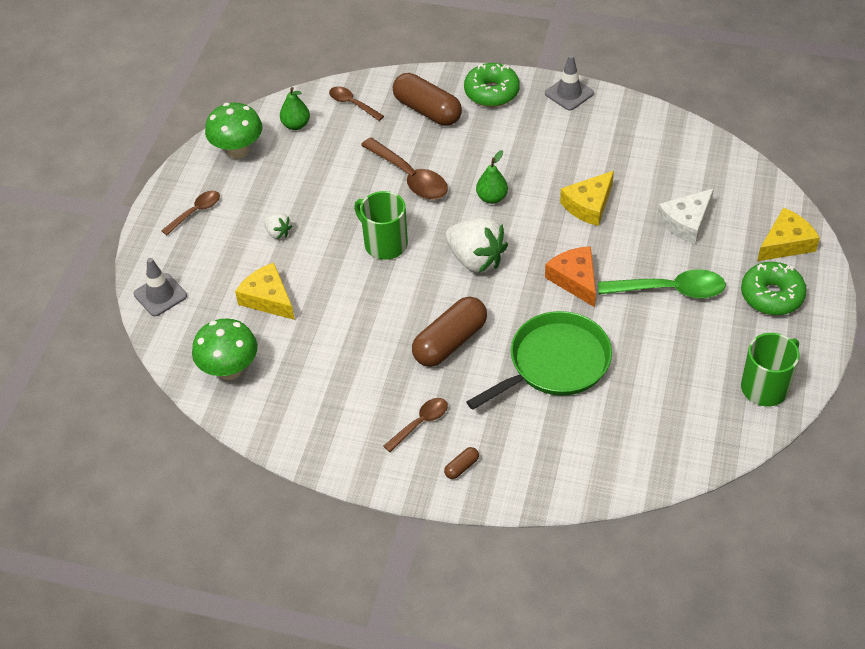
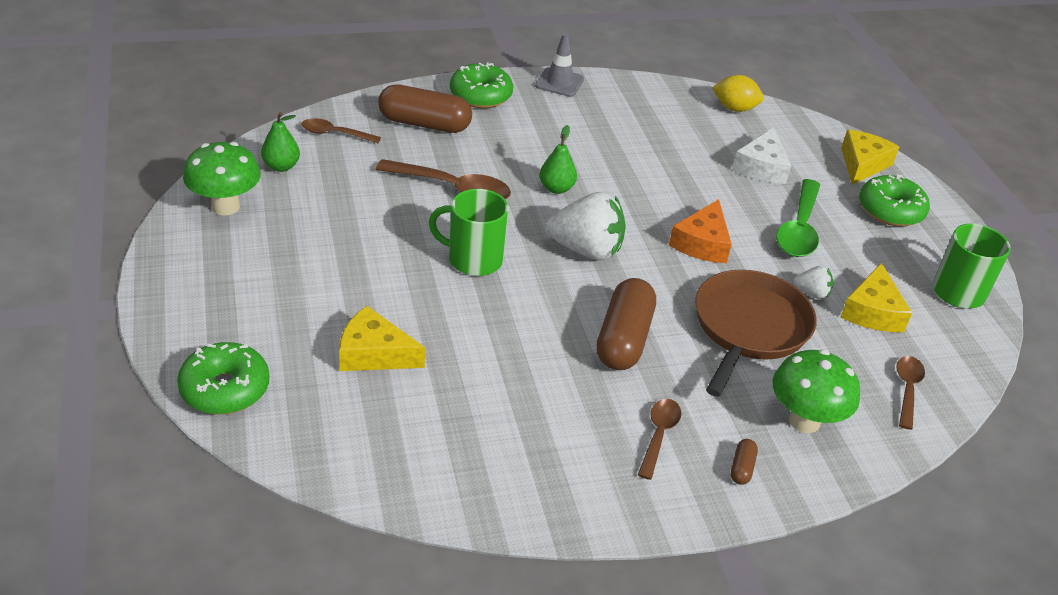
camera: 35 degrees left, 10 degrees down
grey traffic cone [134,258,187,316] -> green donut [177,342,270,415]
brown spoon [161,191,220,235] -> brown spoon moved to [896,356,925,430]
green mushroom [192,318,257,380] -> green mushroom moved to [773,350,860,433]
white strawberry [264,213,292,239] -> white strawberry moved to [793,266,833,299]
green pan [467,311,612,410] -> brown pan [695,270,817,397]
orange cheese [545,246,596,307] -> orange cheese turned 105 degrees counterclockwise [669,199,732,263]
yellow cheese [560,171,614,226] -> yellow cheese moved to [841,263,912,332]
green spoon [598,269,726,298] -> green spoon turned 135 degrees clockwise [776,179,820,257]
none -> yellow lemon [712,75,764,112]

